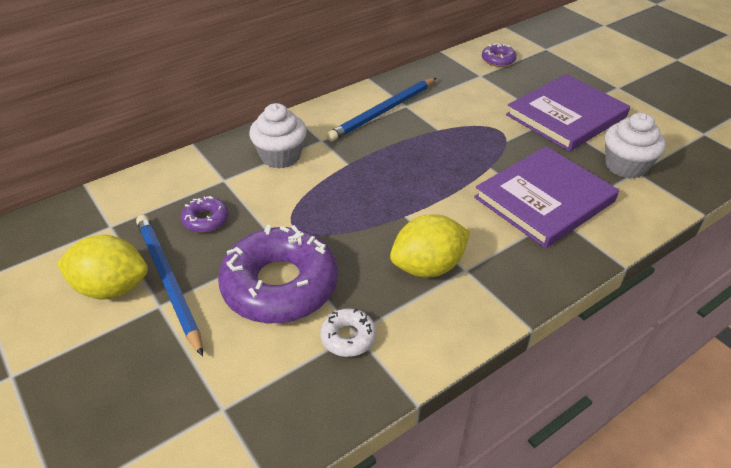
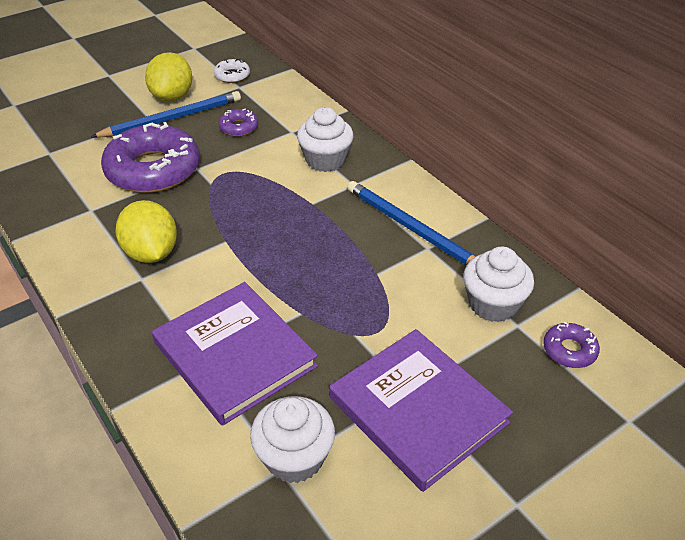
camera: 90 degrees right, 0 degrees up
white donut [320,308,376,357] -> white donut moved to [214,59,250,83]
none -> white cupcake [463,247,534,322]

